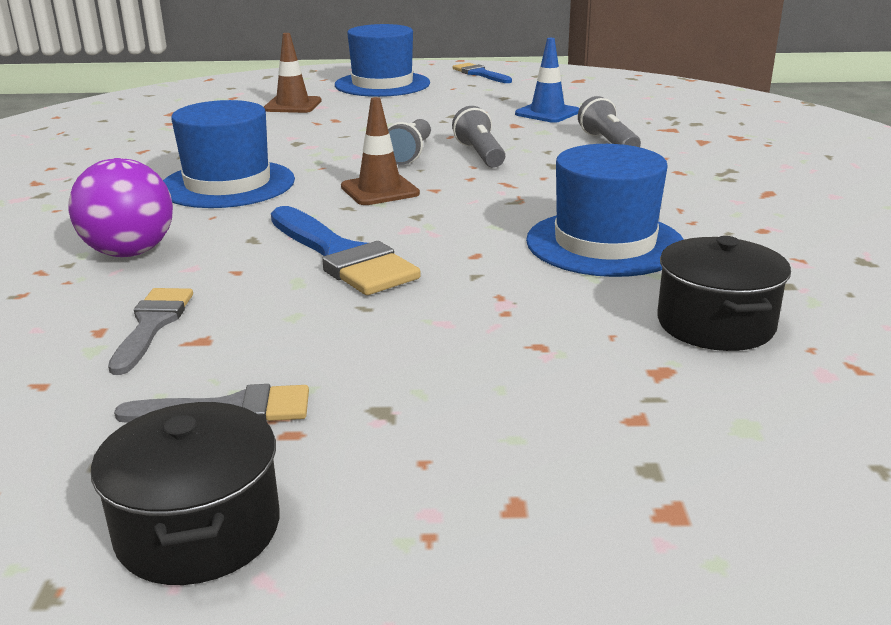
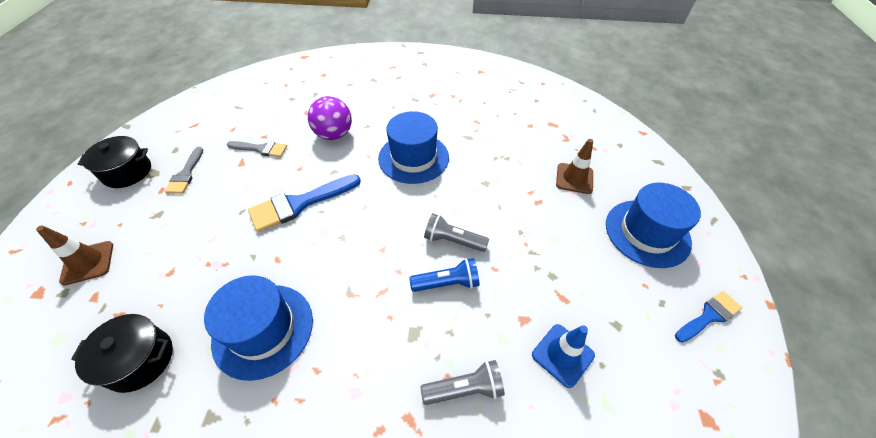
camera: 95 degrees right, 25 degrees up
brown traffic cone [341,97,420,205] -> brown traffic cone moved to [36,226,113,285]
grey flashlight [452,106,505,168] -> blue flashlight [409,258,480,292]

